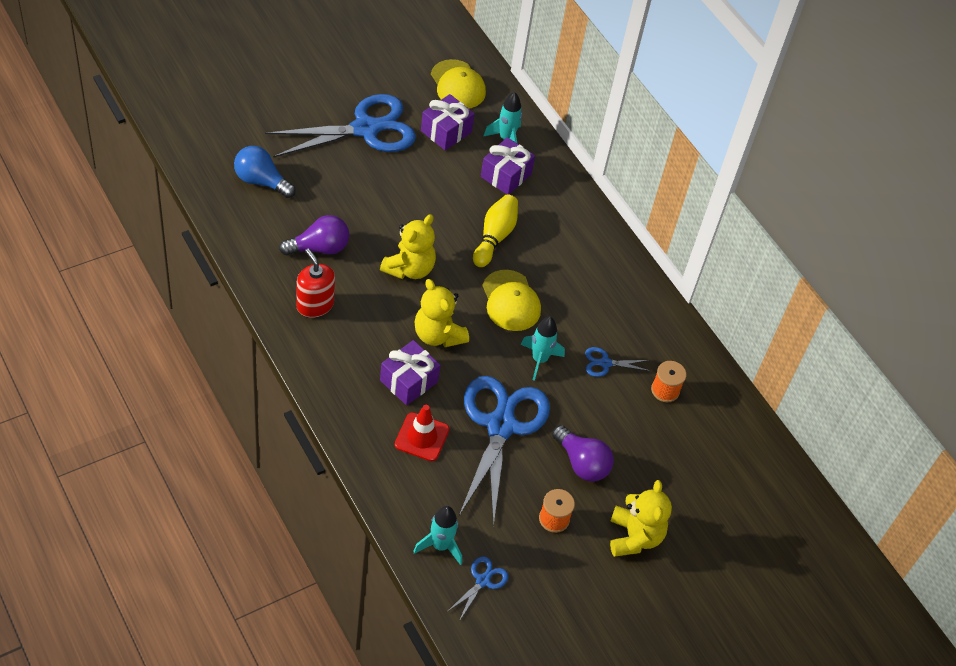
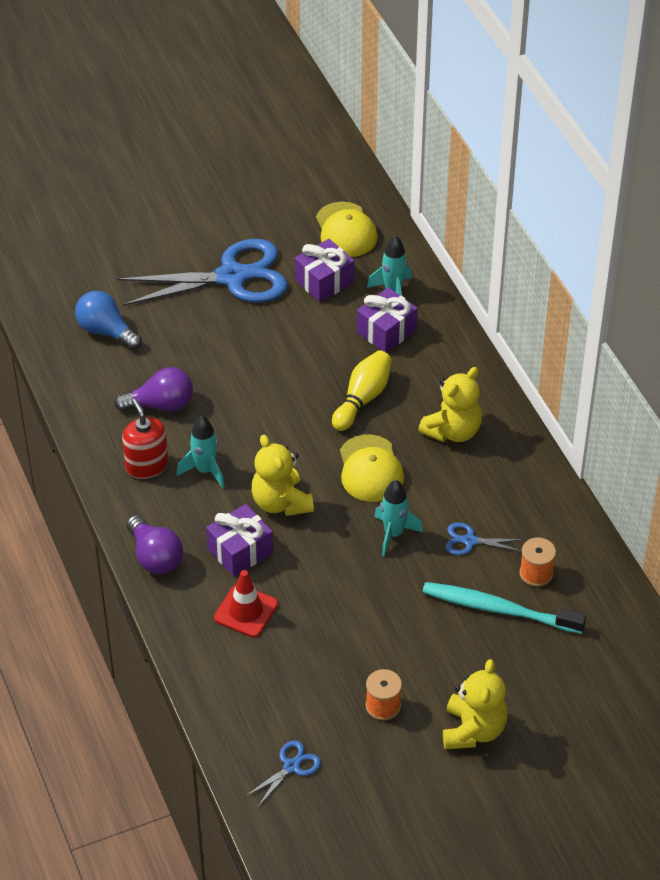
camera: 15 degrees right, 5 degrees down
yellow teddy bear [380,214,436,279] -> yellow teddy bear moved to [418,367,482,442]
turquoise rocket [413,506,462,565] -> turquoise rocket moved to [177,416,225,488]
blue scissors [459,376,550,526] -> none
purple light bulb [552,425,614,481] -> purple light bulb moved to [127,515,183,574]
none -> turquoise toothbrush [422,582,586,634]

